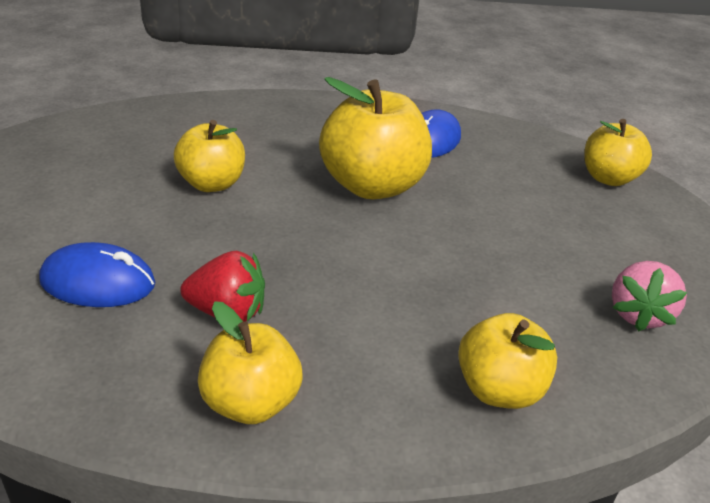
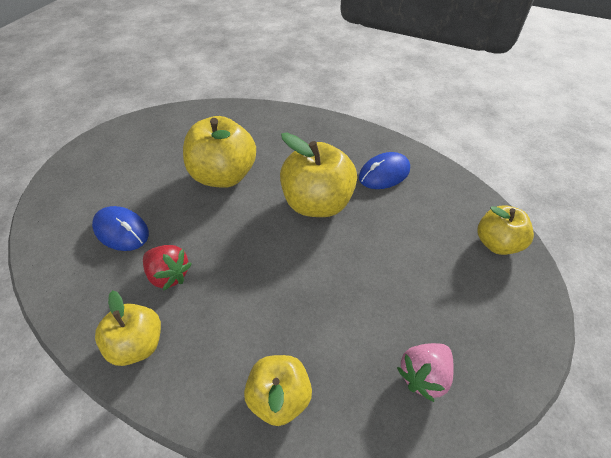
camera: 30 degrees right, 15 degrees up
yellow apple [174,120,245,192] -> yellow apple [183,116,256,188], size x1.61

